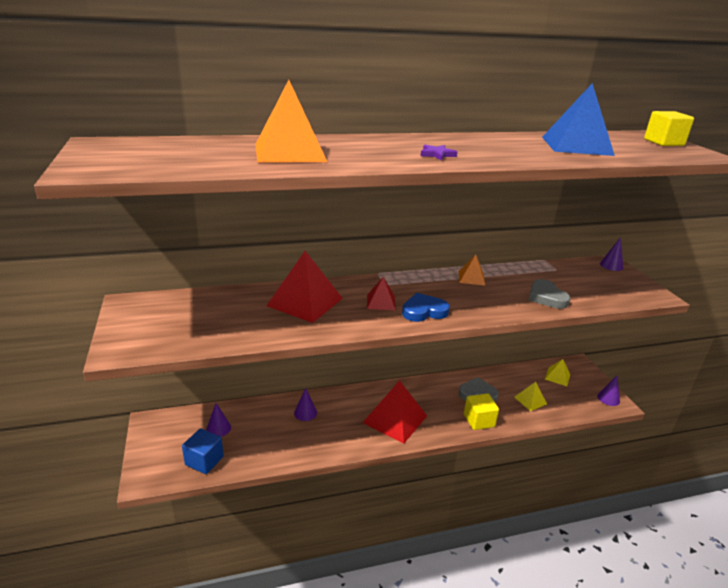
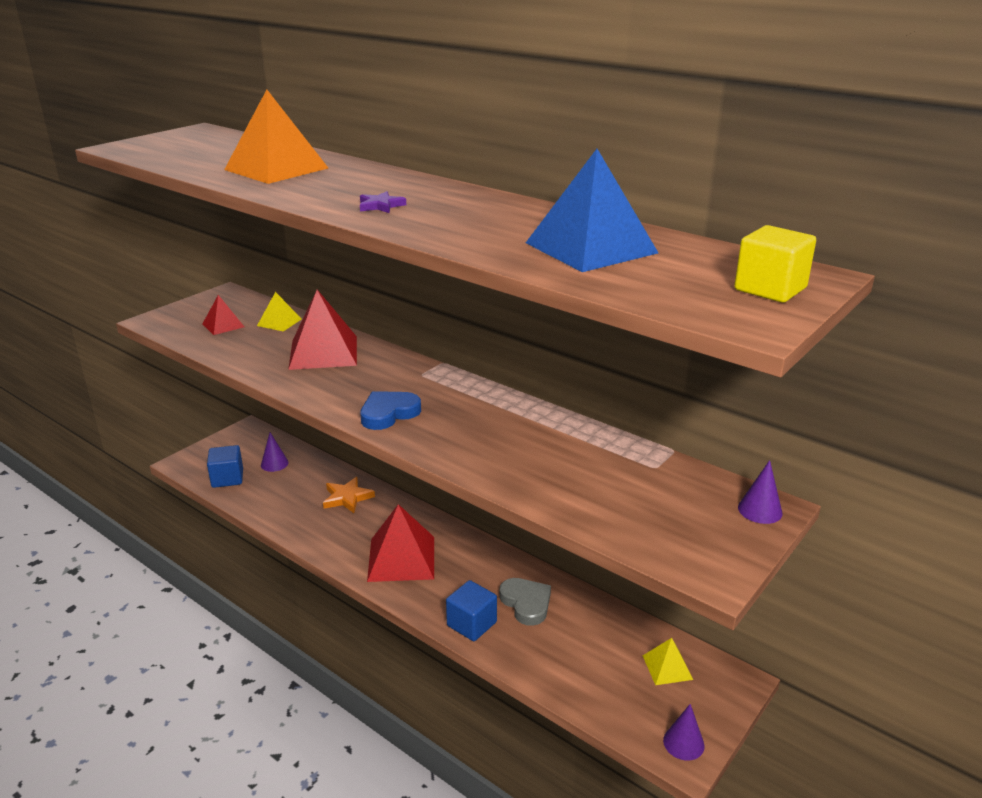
camera: 55 degrees right, 0 degrees up
purple cone [294,388,317,421] -> orange star [323,477,375,513]
red pyramid [367,277,396,310] -> red pyramid moved to [202,295,244,335]
blue heart [402,293,450,322] -> blue heart turned 75 degrees counterclockwise [360,391,421,430]
orange pyramid [459,255,485,285] -> none
yellow cube [464,393,499,430] -> blue cube [446,580,497,641]
yellow pyramid [514,382,547,411] -> yellow pyramid moved to [257,292,301,331]
grey heart [529,279,570,309] -> none

